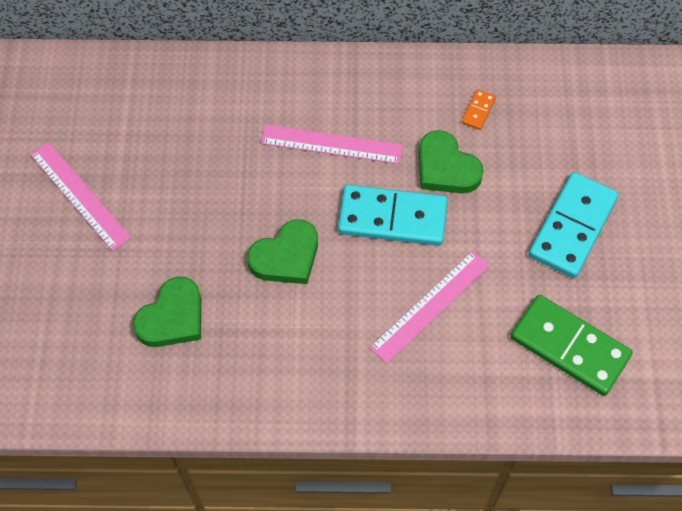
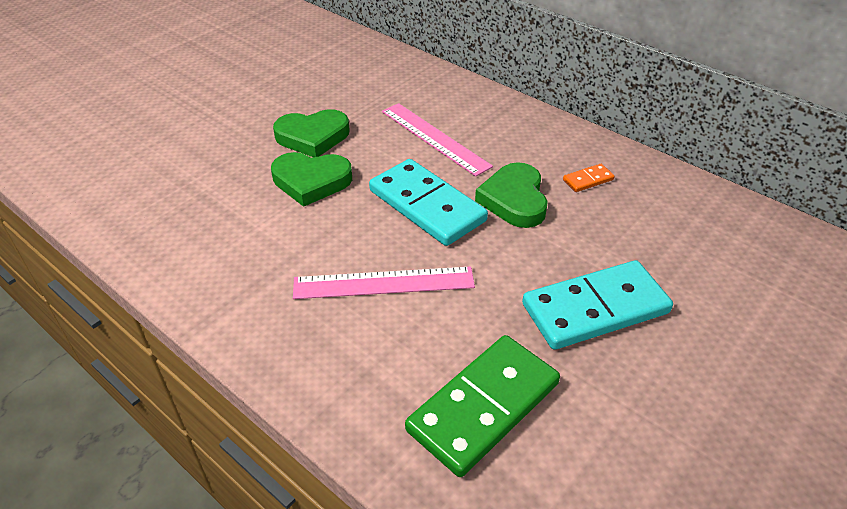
camera: 40 degrees right, 20 degrees down
pink ruler [30,142,131,251] -> none
green heart [133,276,201,347] -> green heart moved to [273,109,350,157]
green domino [511,295,633,396] -> green domino turned 60 degrees clockwise [405,335,560,477]

